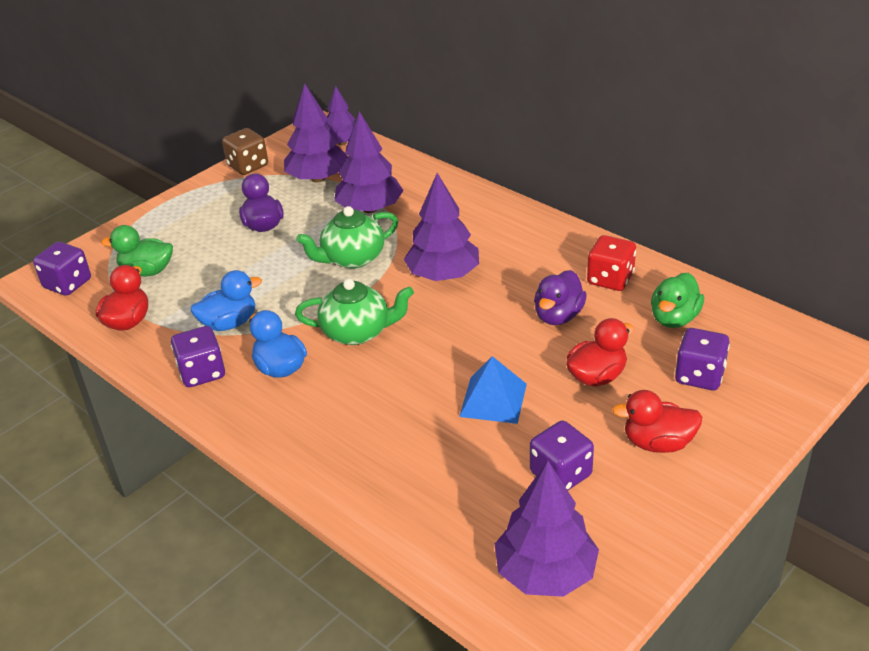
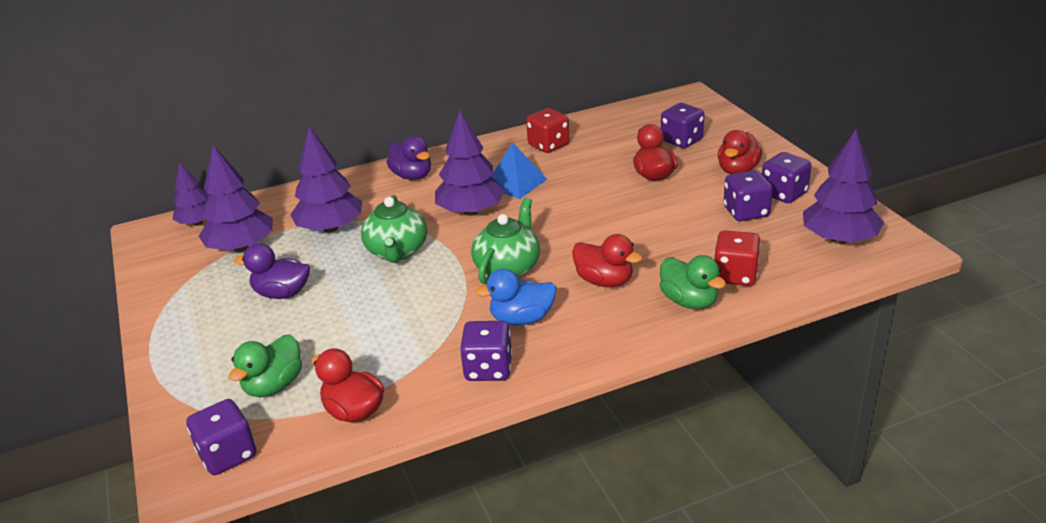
camera: 65 degrees left, 5 degrees down
blue duck [191,270,262,331] -> none
brown dice [222,128,268,175] -> none
blue pyramid [459,356,527,424] -> blue pyramid moved to [491,143,547,199]
purple duck [534,270,587,325] -> purple duck moved to [386,136,431,180]
green duck [651,273,704,328] -> green duck moved to [660,255,726,309]
none -> red duck [572,234,642,287]
none -> red dice [714,230,761,286]
none -> purple dice [762,152,811,203]

